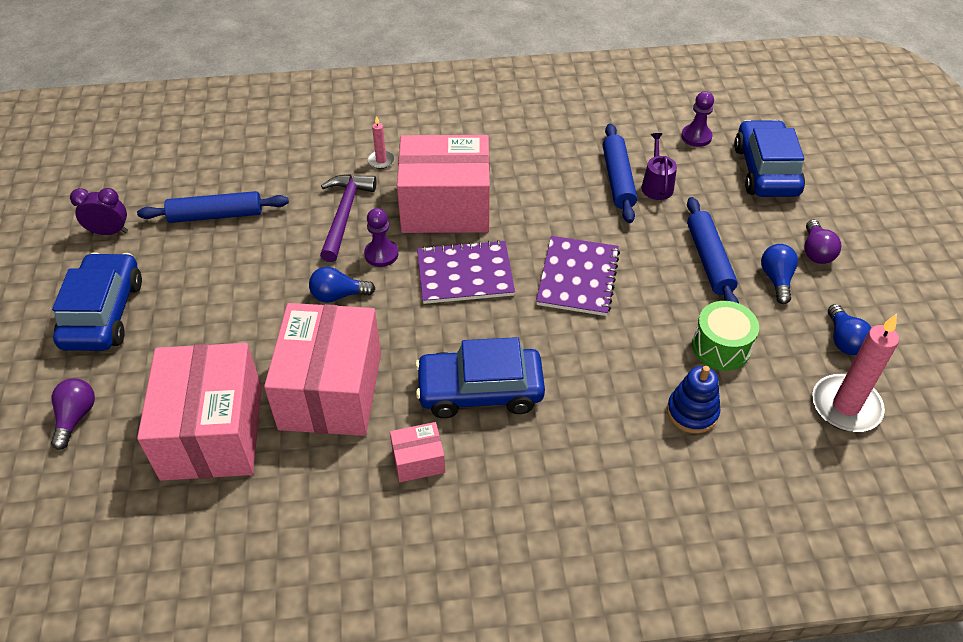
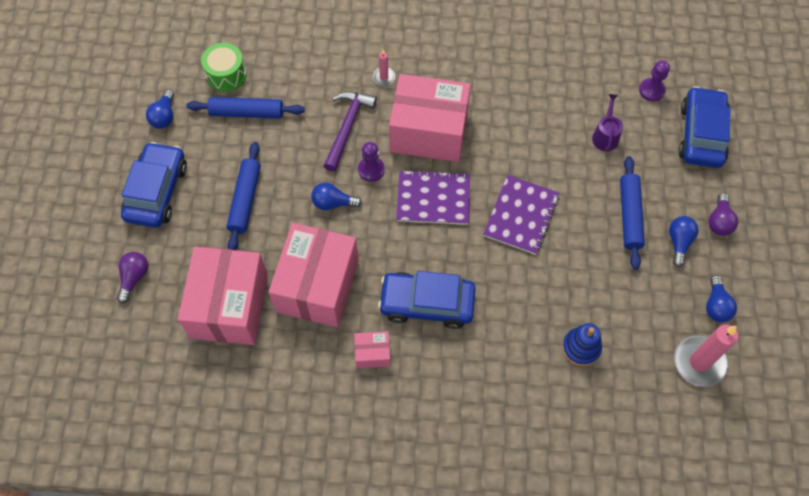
camera: 10 degrees right, 15 degrees up
purple clock [70,188,128,235] -> blue light bulb [146,90,174,129]
blue rolling pin [603,124,637,223] -> blue rolling pin moved to [227,142,261,250]
green drum [692,301,759,371] -> green drum moved to [201,43,247,92]

